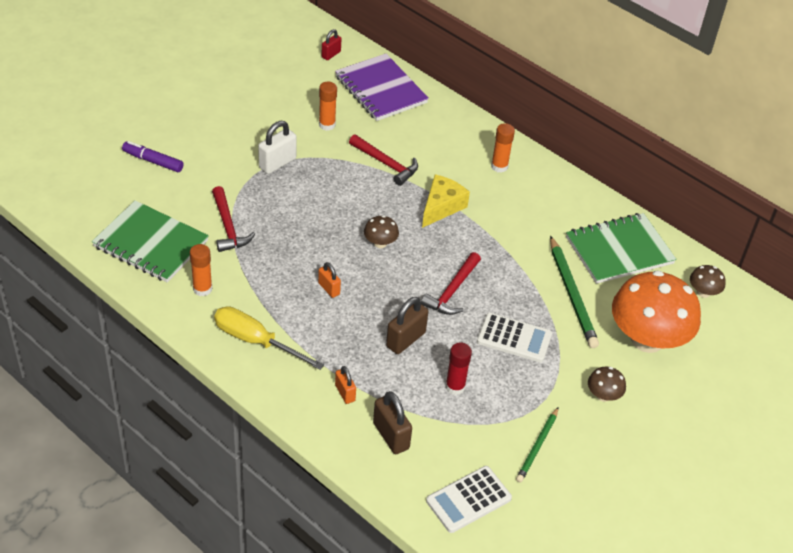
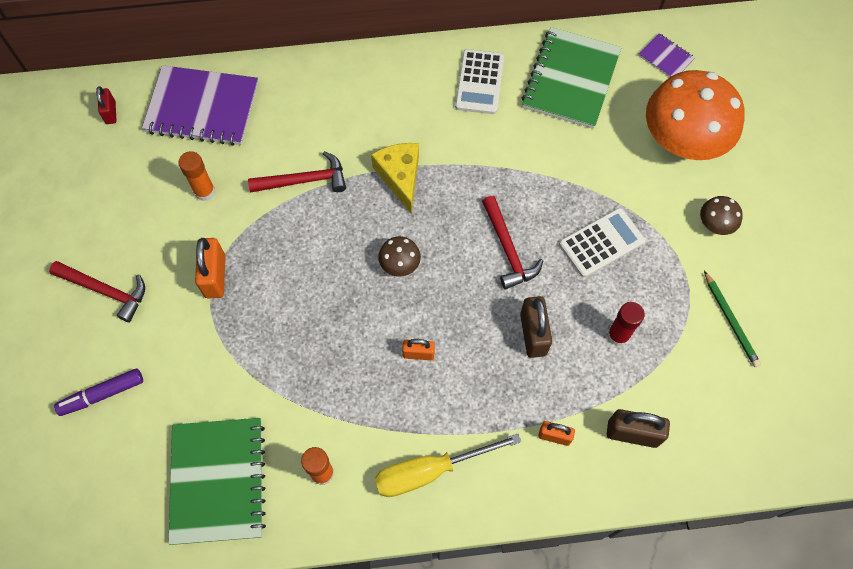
camera: 45 degrees left, 20 degrees up
green notebook [92,200,209,283] -> green notebook turned 75 degrees counterclockwise [168,418,266,545]
red hammer [212,186,255,252] -> red hammer moved to [49,261,145,323]
white padlock [258,121,297,174] -> orange padlock [195,238,225,298]
white calculator [426,466,512,533] -> white calculator moved to [455,49,504,114]
orange glue stick [491,123,515,173] -> none
green pencil [550,236,599,348] -> none
brown mushroom [690,265,726,298] -> purple notebook [638,33,695,77]

